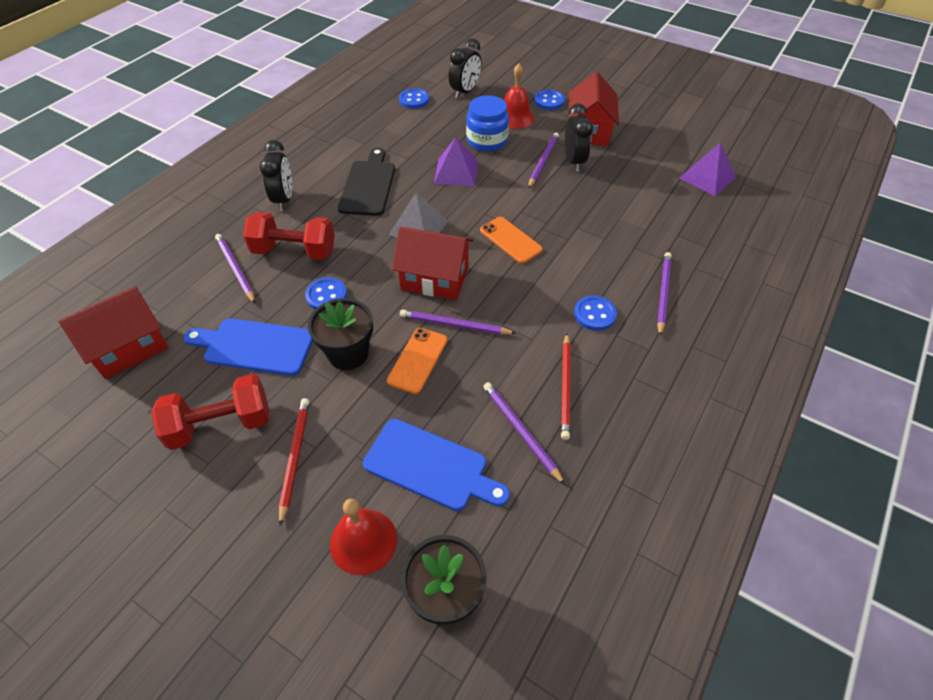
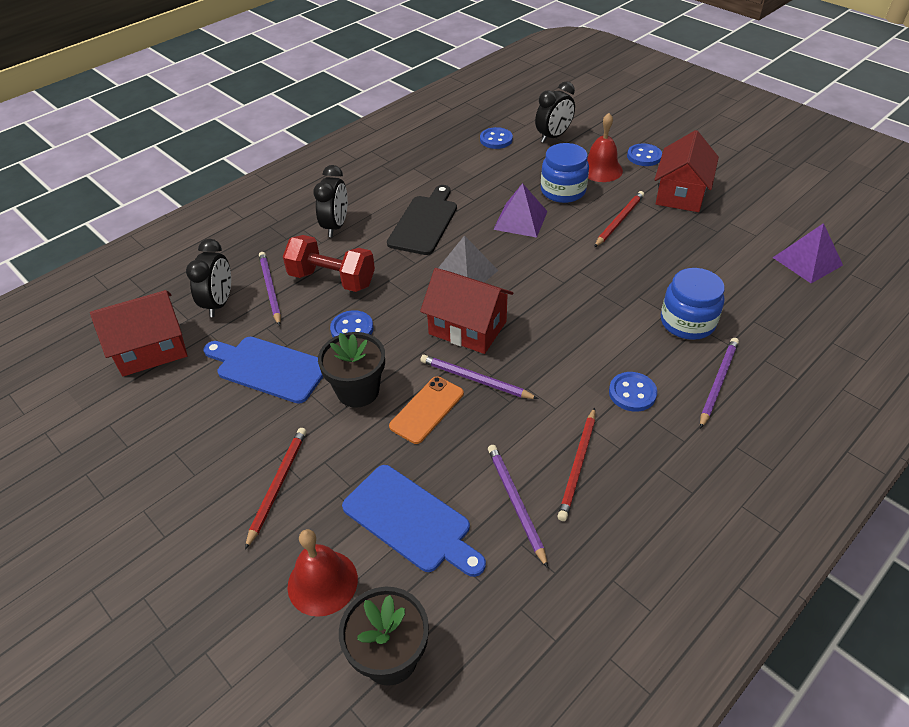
camera: 15 degrees right, 5 degrees down
red dumbbell [151,374,269,450] -> none
orange phone [480,217,543,264] -> none
purple pencil [528,133,559,189] -> red pencil [594,191,644,247]
black clock [565,103,593,171] -> black clock moved to [186,239,231,317]
none -> blue jar [661,268,725,340]

